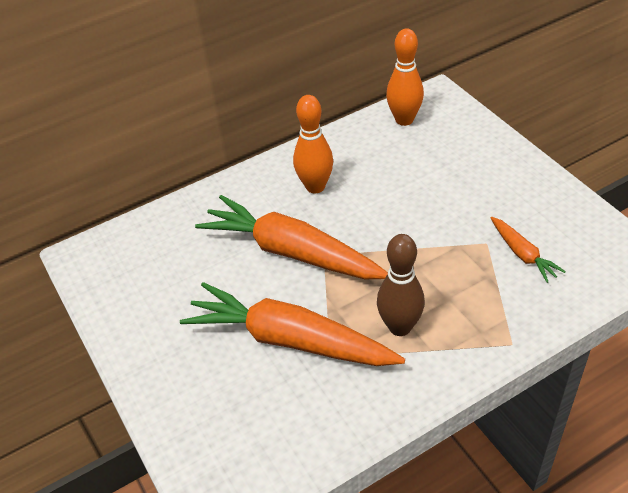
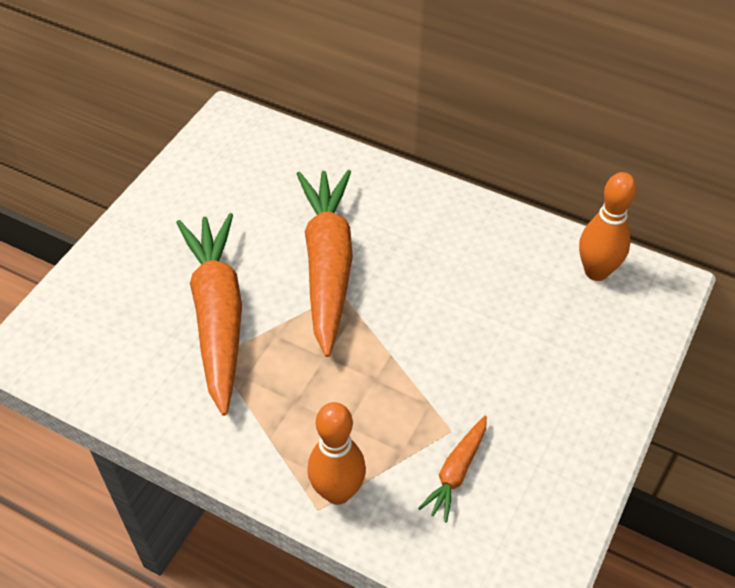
camera: 55 degrees right, 5 degrees up
orange bowling pin [293,95,333,193] -> orange bowling pin moved to [307,402,366,505]
brown bowling pin [377,234,425,336] -> none

